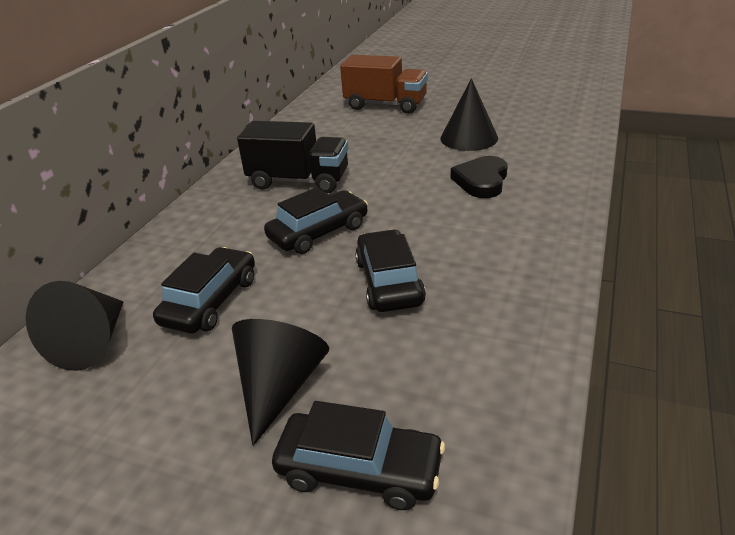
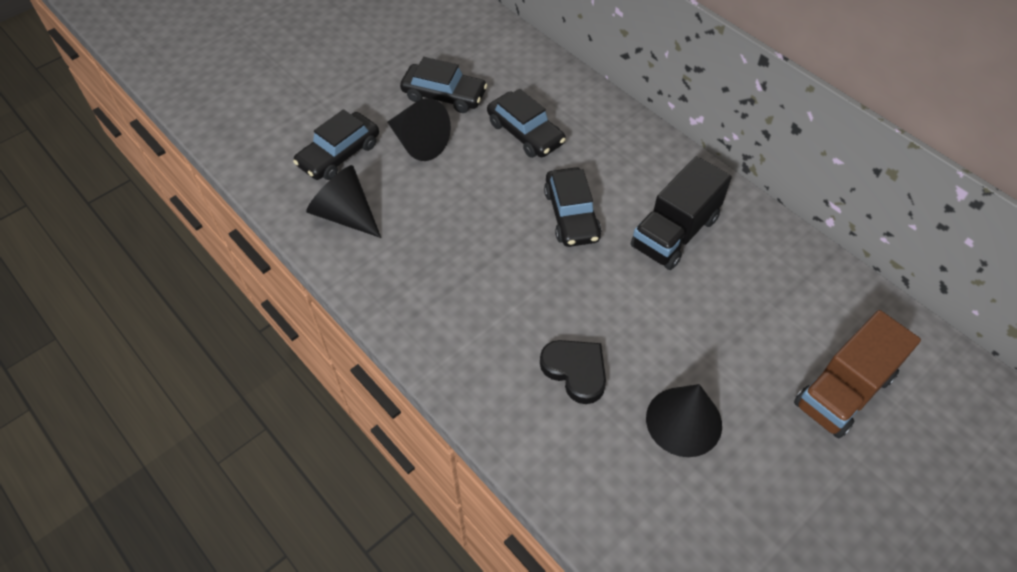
camera: 115 degrees right, 20 degrees up
black cone [26,281,124,371] -> black cone moved to [306,165,381,238]
black car [355,229,426,312] -> black car moved to [400,57,487,113]

